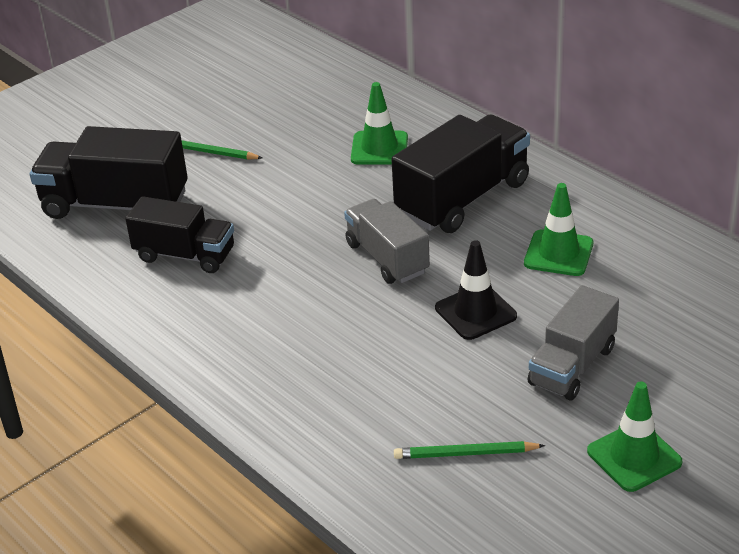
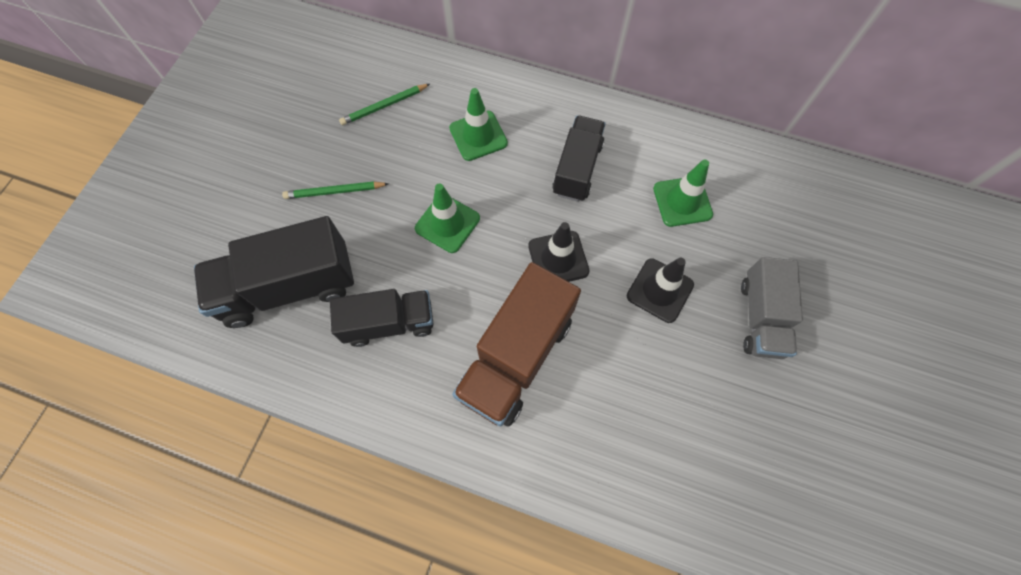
camera: 30 degrees left, 30 degrees up
grey truck [344,199,430,284] -> black traffic cone [528,222,590,282]
black truck [391,114,530,233] -> black truck [552,115,606,202], size x0.66
green pencil [394,441,545,459] -> green pencil moved to [339,84,430,125]
green traffic cone [587,381,682,492] -> green traffic cone moved to [415,183,480,253]
none -> brown truck [452,262,581,427]

